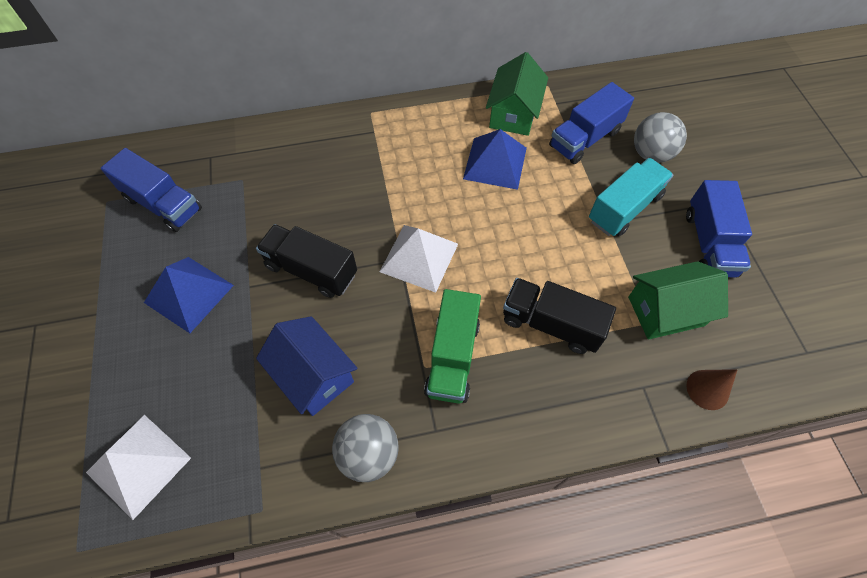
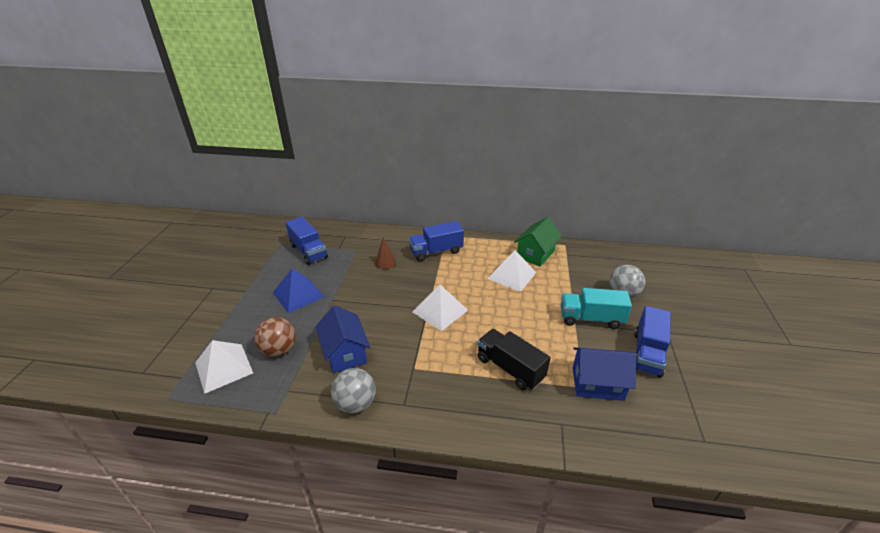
camera: 20 degrees right, 25 degrees down
black truck [256,224,357,298] -> none
green truck [424,289,481,404] -> none
blue pyramid [463,129,527,190] -> white pyramid [487,250,537,292]
blue truck [549,82,634,164] -> blue truck moved to [409,221,464,261]
turquoise truck [589,158,673,237] -> turquoise truck turned 150 degrees counterclockwise [561,288,632,329]
green house [628,261,728,340] -> blue house [572,347,636,401]
brown cone [686,369,738,410] -> brown cone moved to [375,237,396,269]
none -> brown ball [254,317,296,357]

